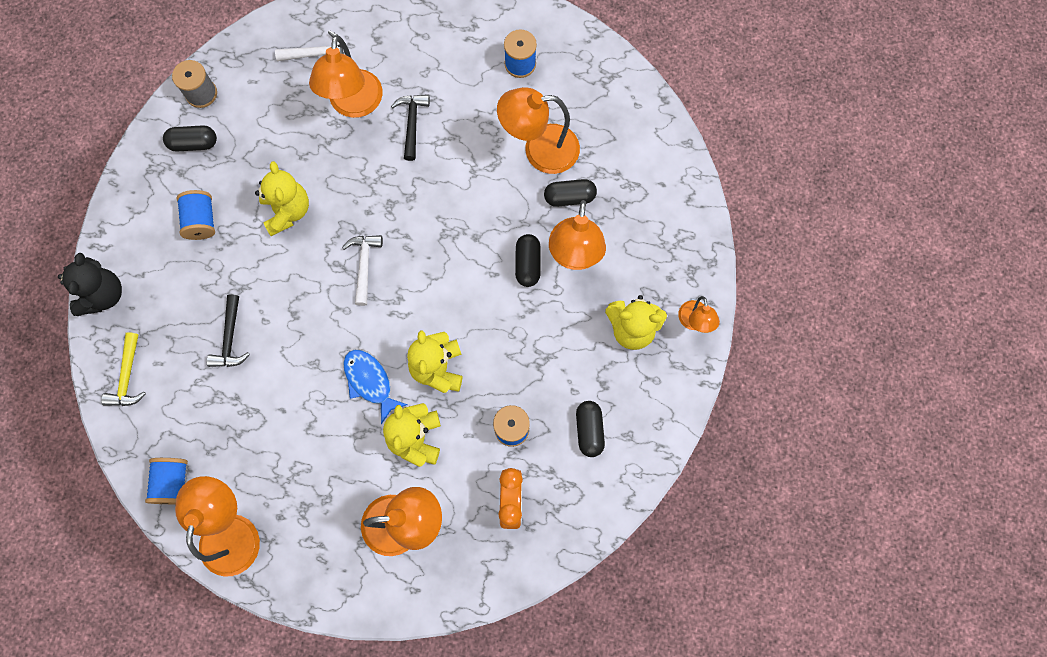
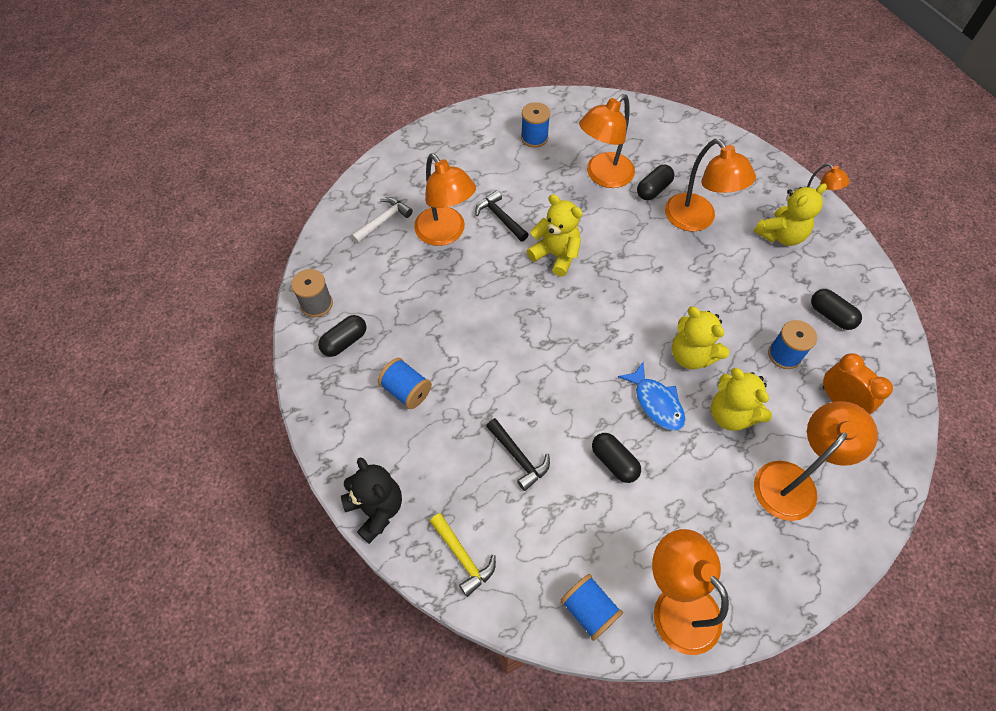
camera: 40 degrees left, 15 degrees down
yellow teddy bear [255,161,309,236] -> yellow teddy bear moved to [527,194,583,277]
white hammer [342,235,383,306] -> none
blue fish [343,350,407,424] -> blue fish turned 135 degrees counterclockwise [618,362,685,431]
black capsule [515,234,541,287] -> black capsule moved to [592,433,641,483]

